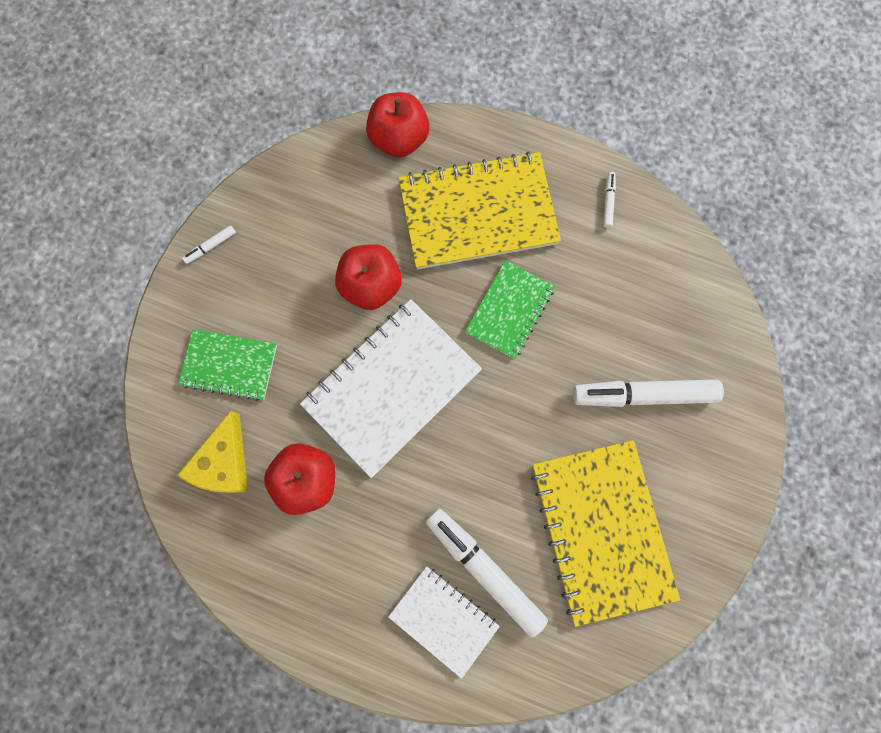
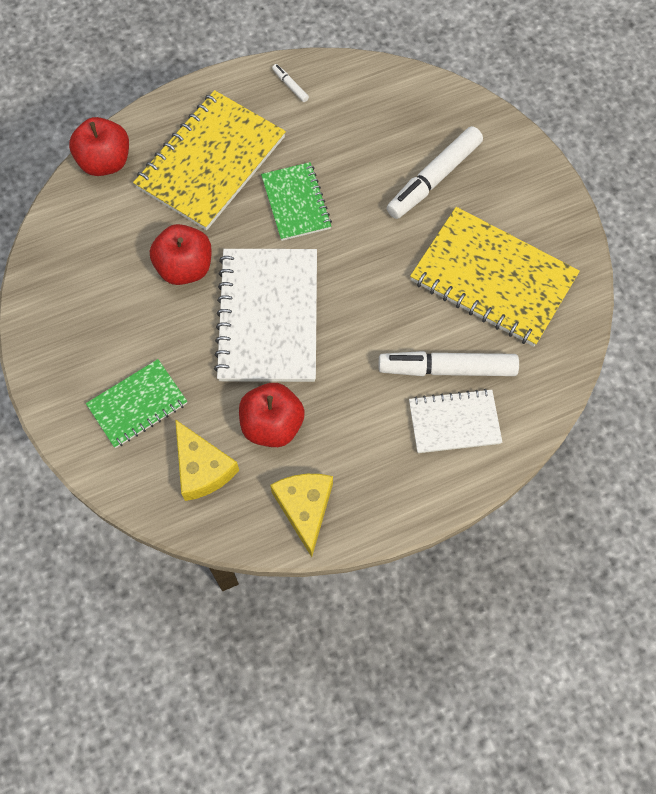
camera: 45 degrees left, 10 degrees down
white marker [182,225,236,264] -> none
none -> yellow cheese [270,474,333,557]

